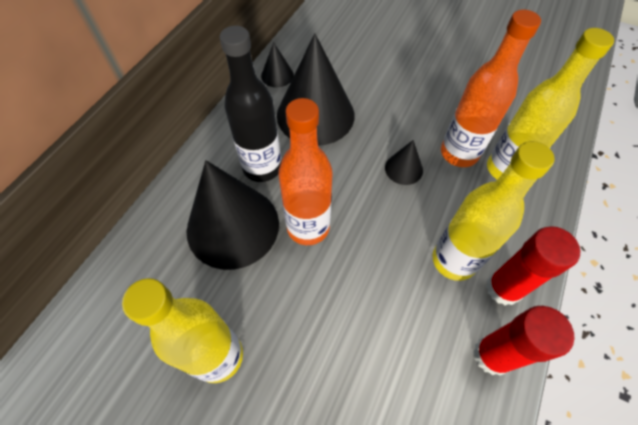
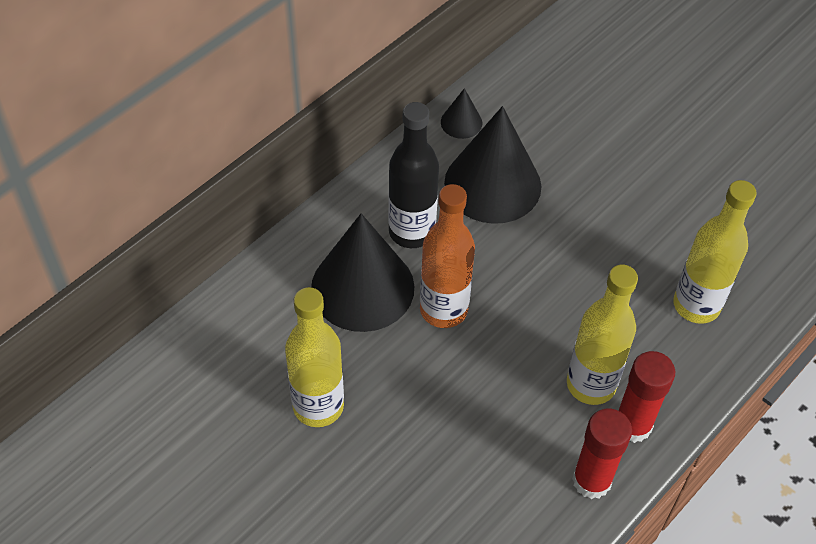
camera: 15 degrees right, 5 degrees down
black cone [385,140,423,185] -> none
orange bottle [441,10,541,167] -> none

